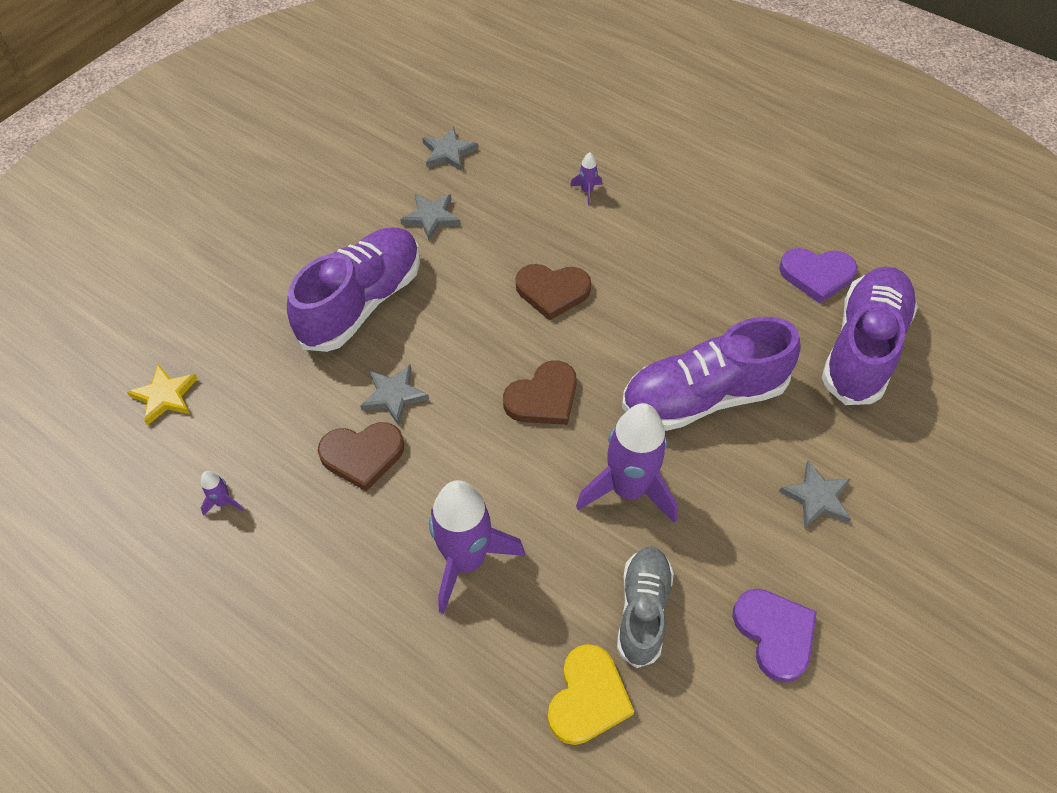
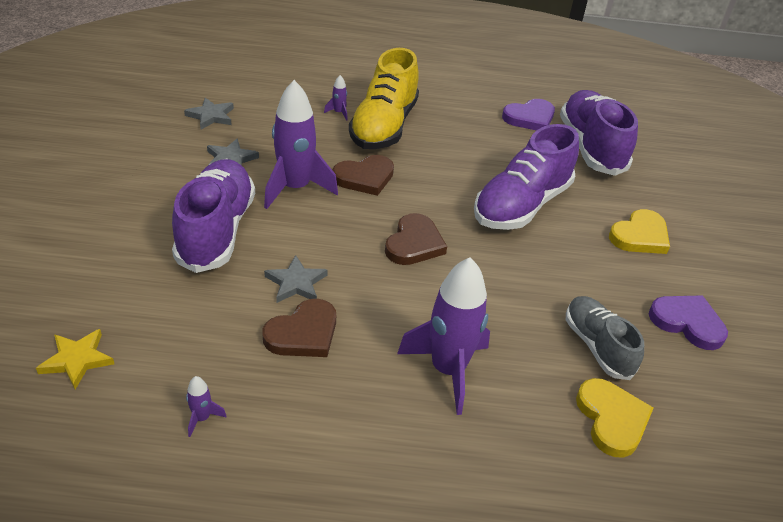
camera: 35 degrees left, 15 degrees down
purple rocket [576,403,678,523] -> purple rocket moved to [264,80,338,209]
grey star [779,460,851,528] -> yellow heart [609,209,670,254]
none -> yellow shoe [349,48,419,149]

